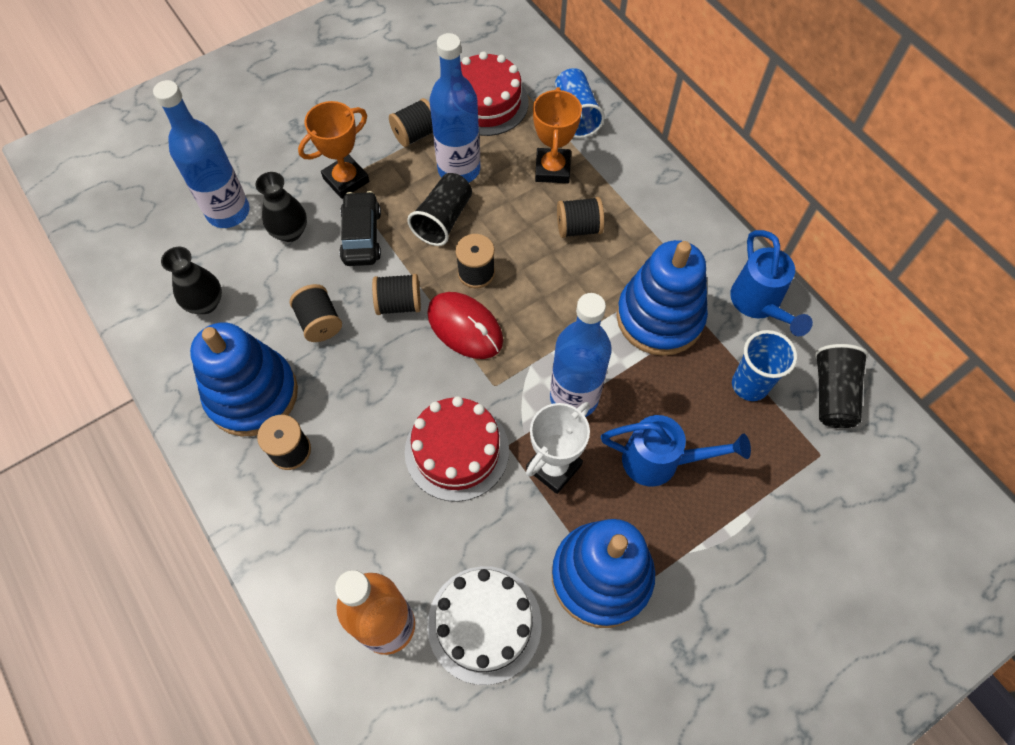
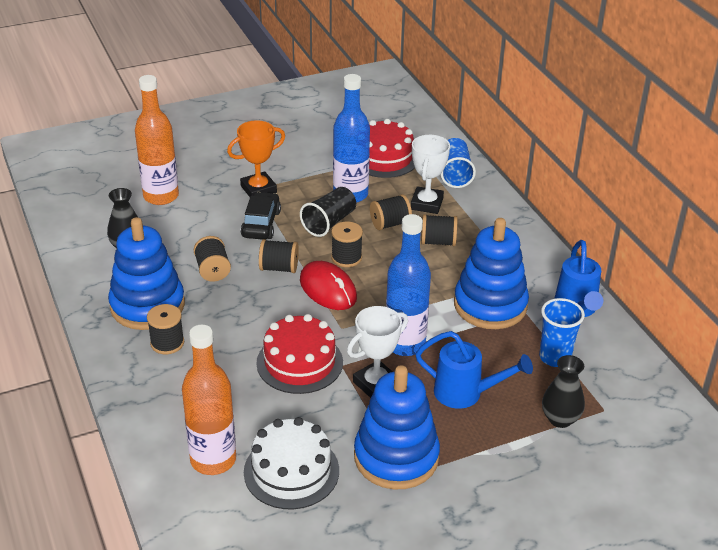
camera: 10 degrees right, 25 degrees down
blue bottle [153,80,250,228] -> orange bottle [135,75,179,205]
black vase [256,172,307,242] -> black vase moved to [542,355,585,428]
black spool [389,98,433,147] -> black spool moved to [370,194,412,230]
orange trophy [533,87,582,183] -> white trophy [411,135,450,214]
black cup [815,344,869,428] -> none

